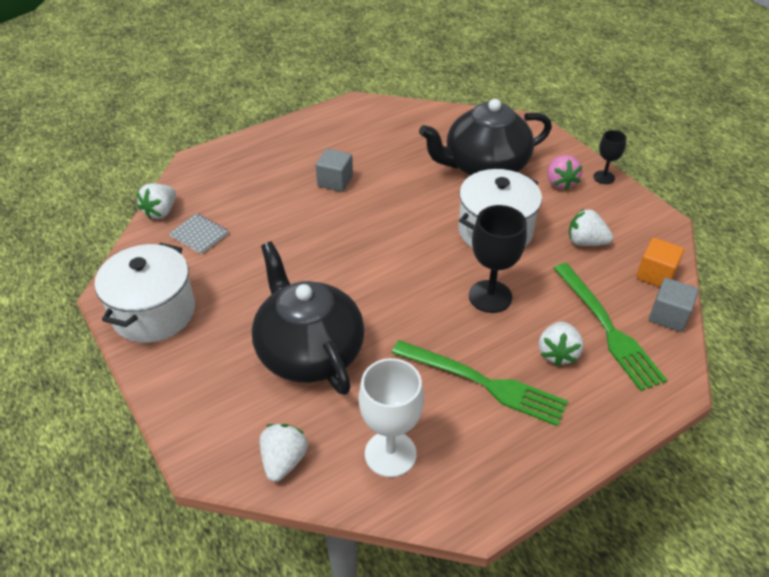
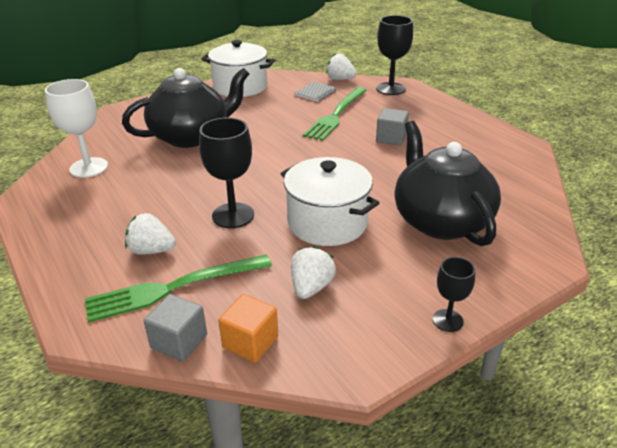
camera: 90 degrees right, 10 degrees down
white strawberry [260,424,308,482] -> none
green fork [392,340,568,427] -> green fork moved to [303,87,367,141]
pink strawberry [547,155,582,190] -> none
none -> black goblet [376,15,413,95]

